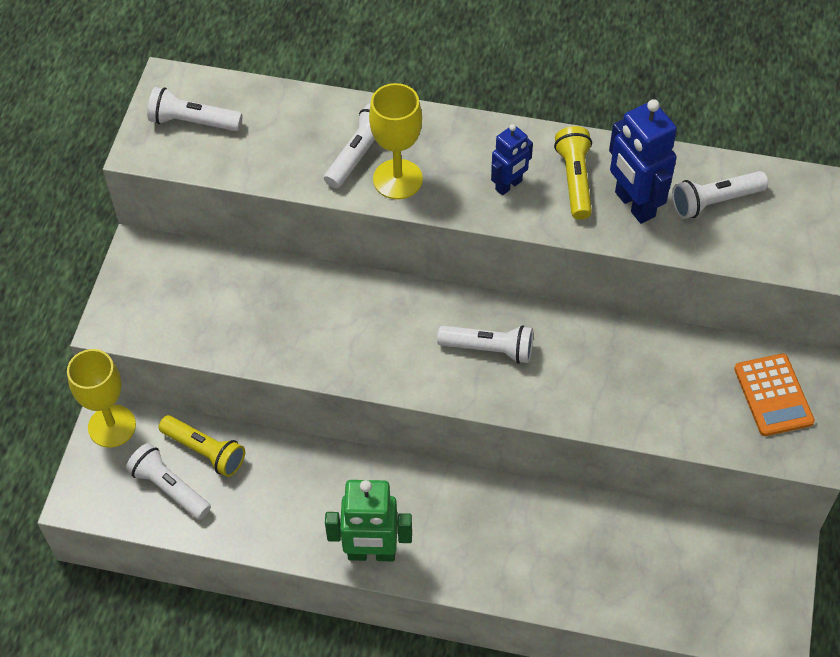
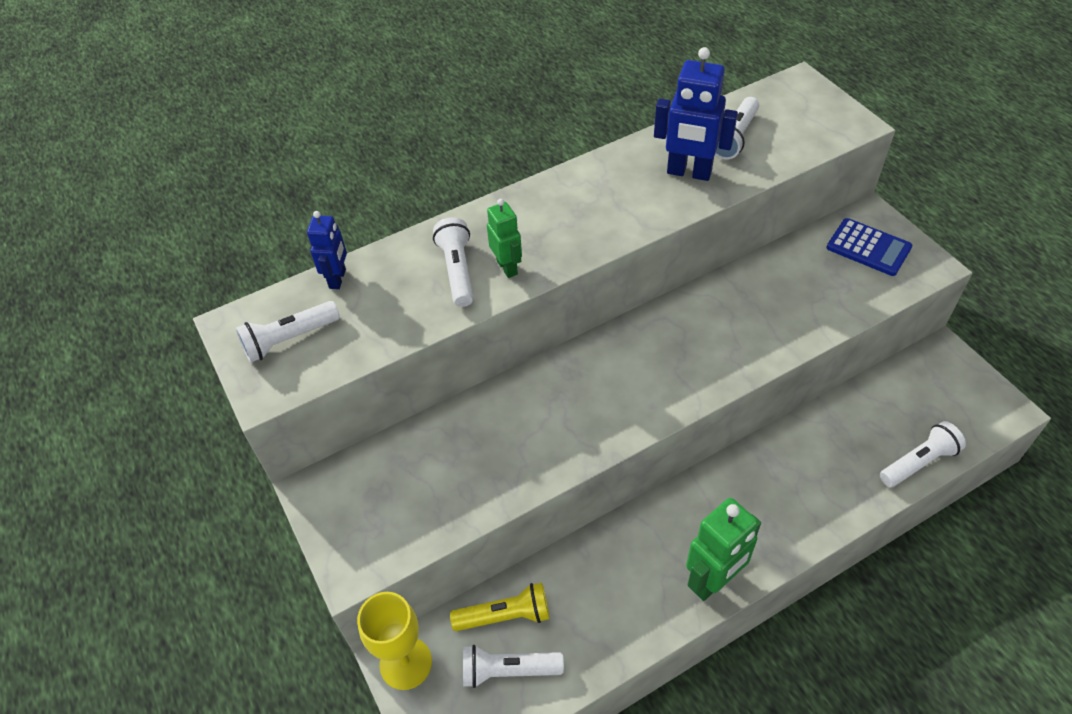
camera: 40 degrees left, 5 degrees down
yellow goblet [369,83,423,199] -> green robot [487,199,522,278]
white flashlight [437,325,533,364] -> white flashlight moved to [880,421,966,487]
blue robot [491,124,533,195] -> blue robot moved to [307,211,347,289]
yellow flashlight [554,126,592,220] -> none
orange calculator [734,354,815,436] -> blue calculator [826,218,913,276]

